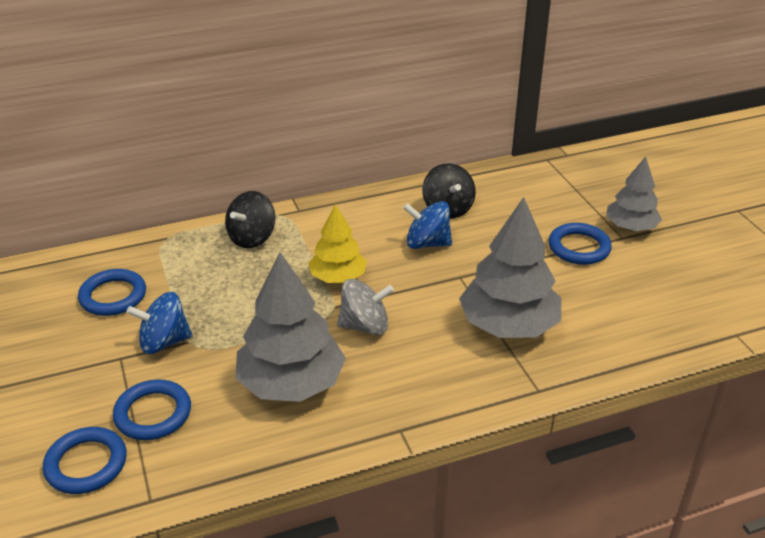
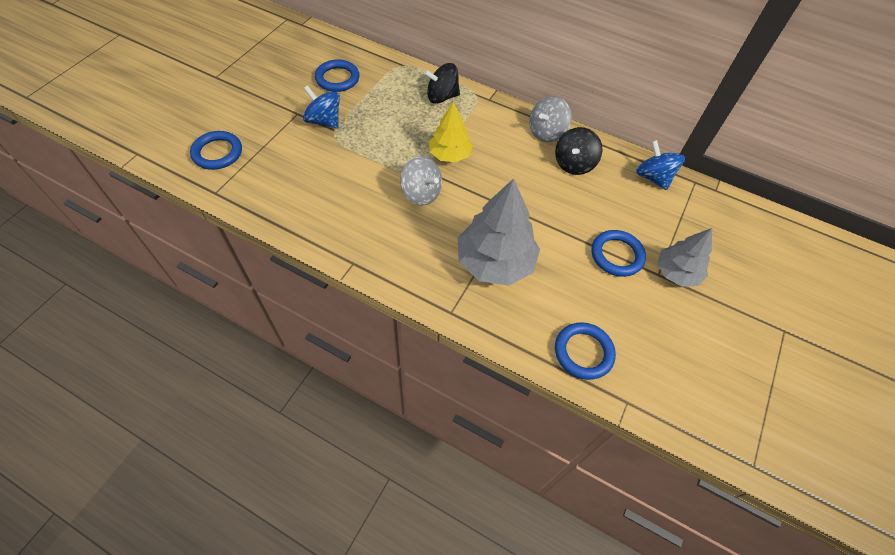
camera: 45 degrees right, 20 degrees up
blue ring [113,379,191,440] -> blue ring moved to [555,322,616,380]
grey tree [235,252,346,402] -> none
blue spinning top [403,201,452,249] -> blue spinning top moved to [636,140,685,190]
none -> grey spinning top [529,96,572,142]

